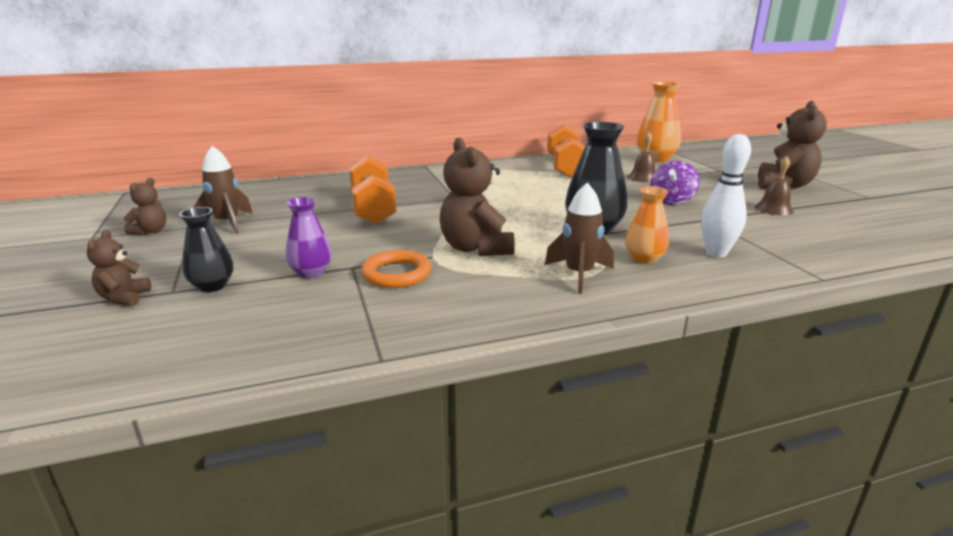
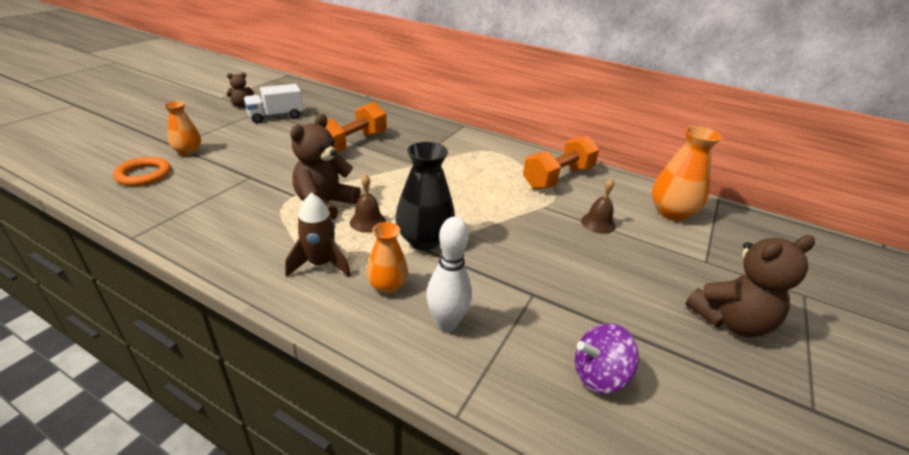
camera: 45 degrees right, 10 degrees up
brown teddy bear [87,230,151,306] -> none
black vase [179,207,233,292] -> orange vase [164,101,201,156]
brown rocket [193,146,252,234] -> white truck [244,84,303,123]
purple vase [286,197,332,278] -> none
orange ring [361,250,431,288] -> orange ring moved to [113,157,171,186]
purple spinning top [650,161,700,205] -> purple spinning top moved to [575,323,639,394]
brown bell [755,156,794,215] -> brown bell moved to [350,174,386,233]

